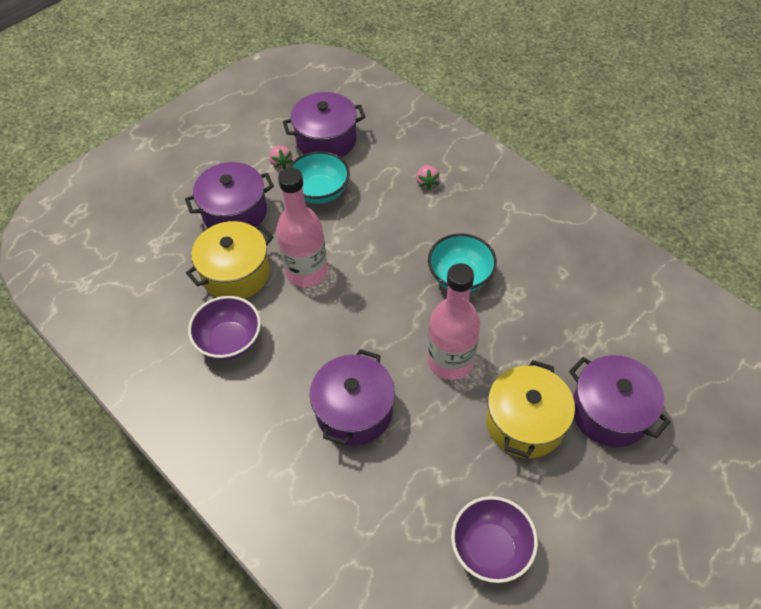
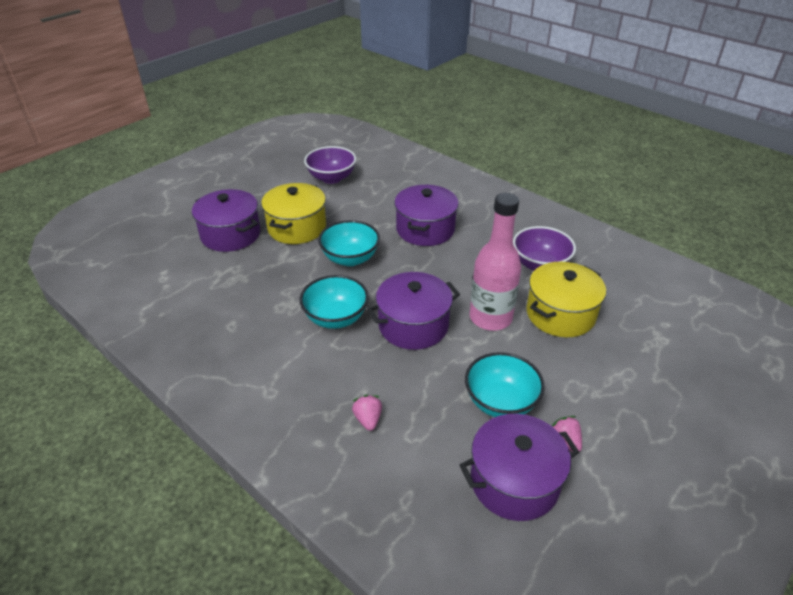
camera: 175 degrees right, 15 degrees down
purple pot [185,162,274,228] -> purple pot moved to [367,272,460,350]
pink bottle [427,263,480,380] -> turquoise bowl [318,220,380,266]

